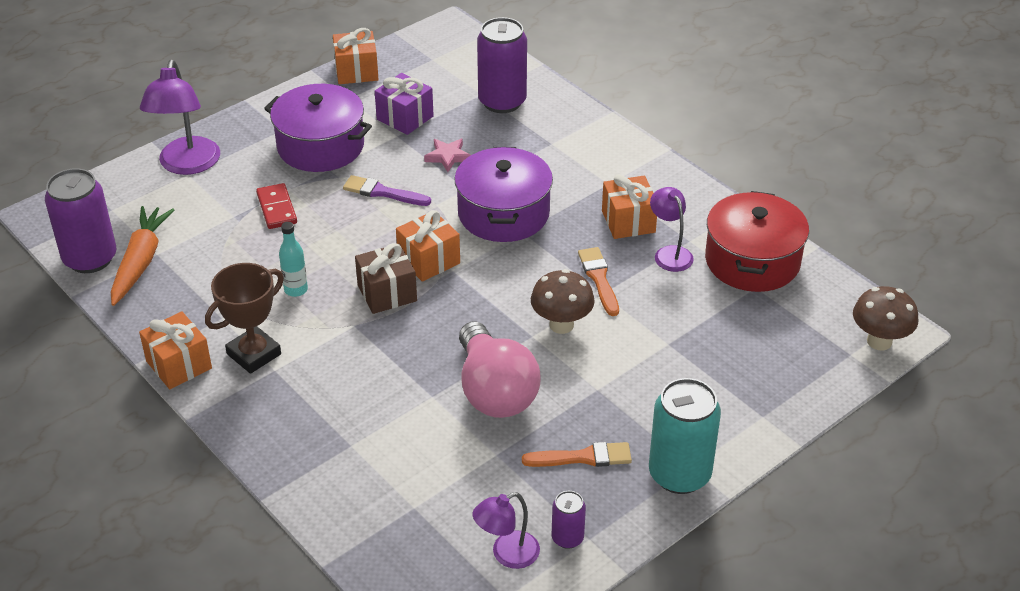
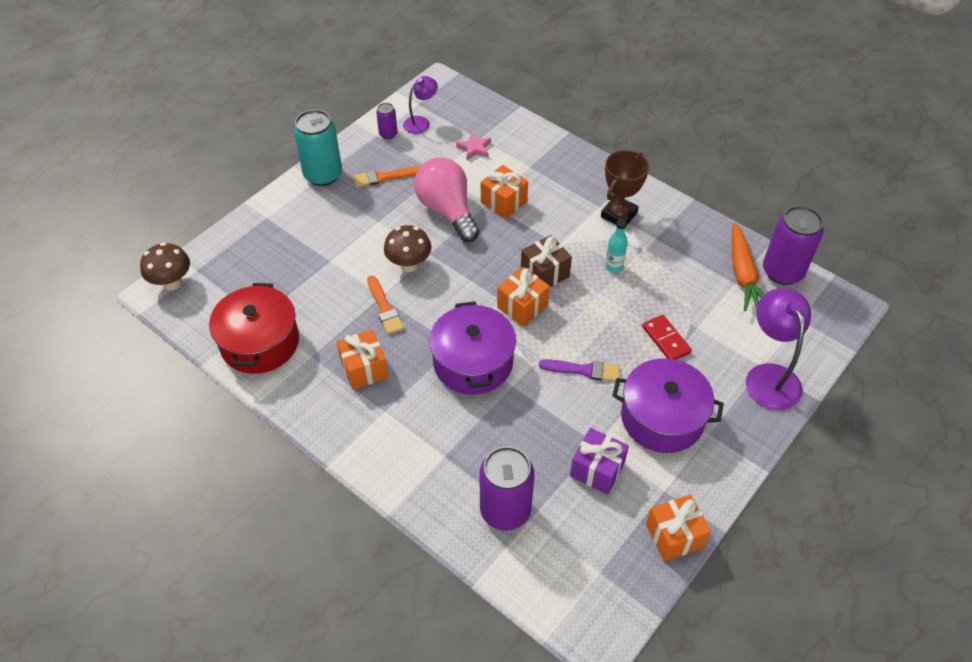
camera: 170 degrees right, 10 degrees up
orange gift [139,311,212,389] -> orange gift moved to [481,165,528,219]
pink star [424,138,470,172] -> pink star moved to [456,132,491,160]
purple lamp [650,187,694,272] -> none

